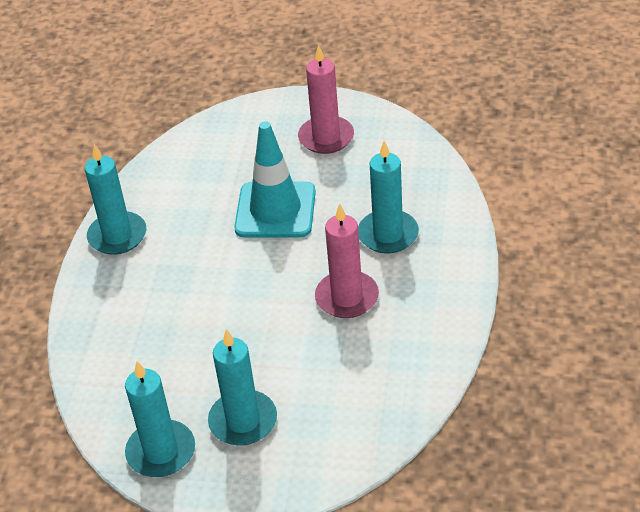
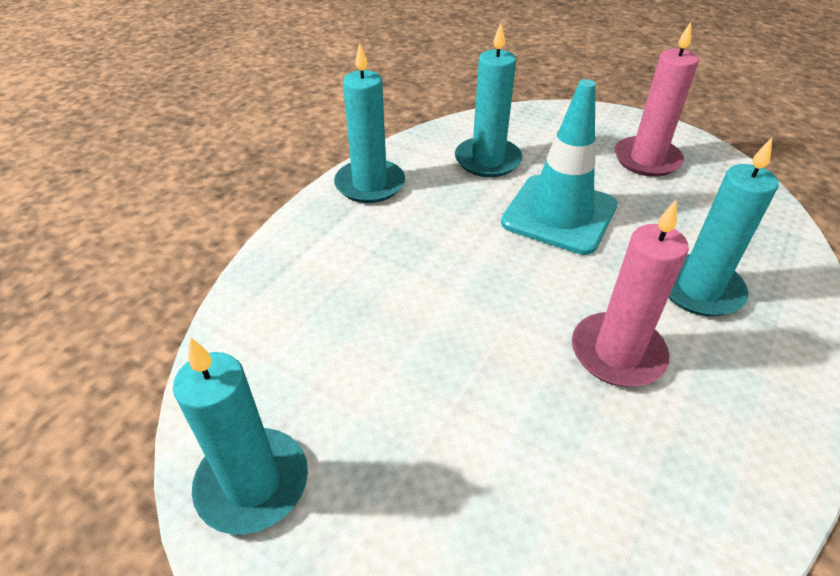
camera: 20 degrees right, 0 degrees up
turquoise candle [208,329,277,445] -> turquoise candle moved to [455,23,522,177]

